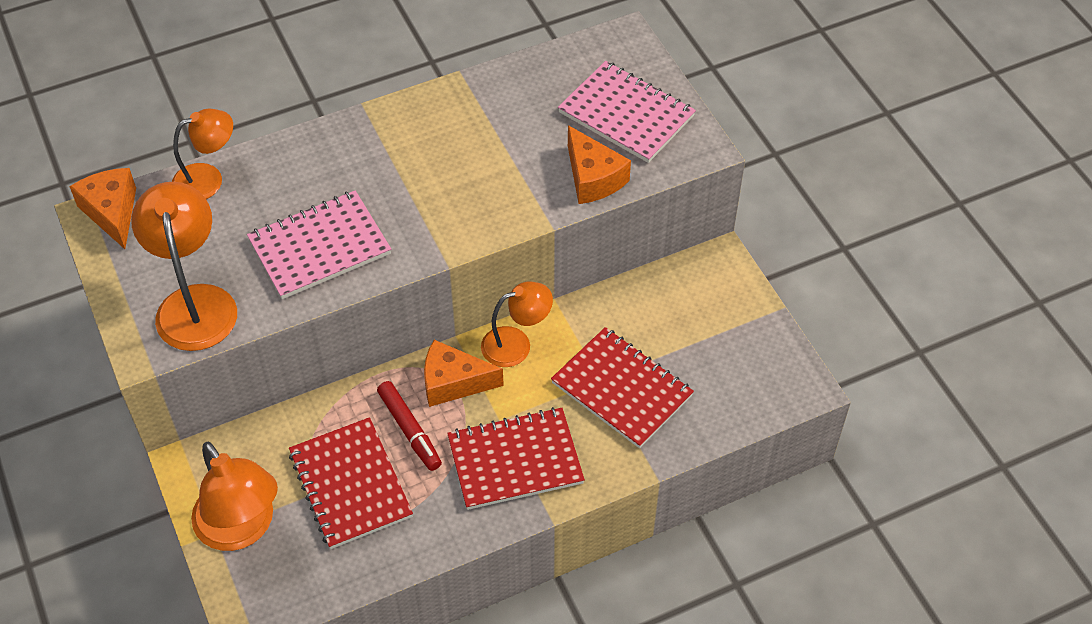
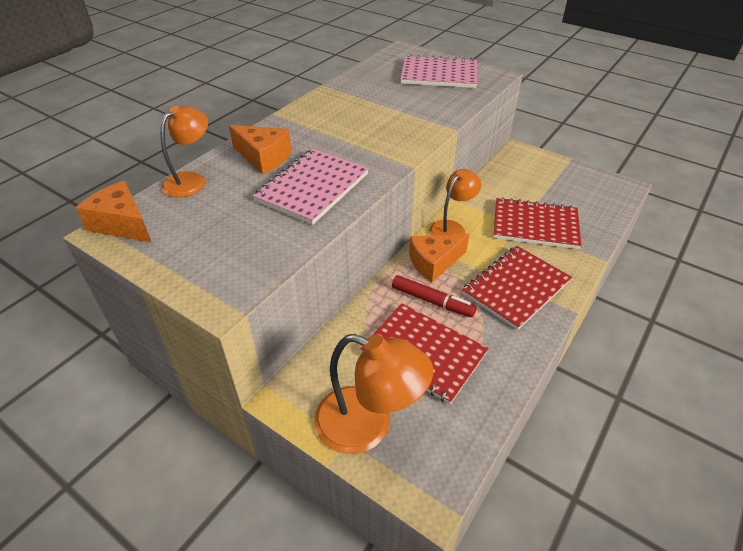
camera: 30 degrees left, 10 degrees down
orange lamp [131,182,237,351] -> none
orange cheese [568,125,631,204] -> orange cheese moved to [229,125,292,174]

